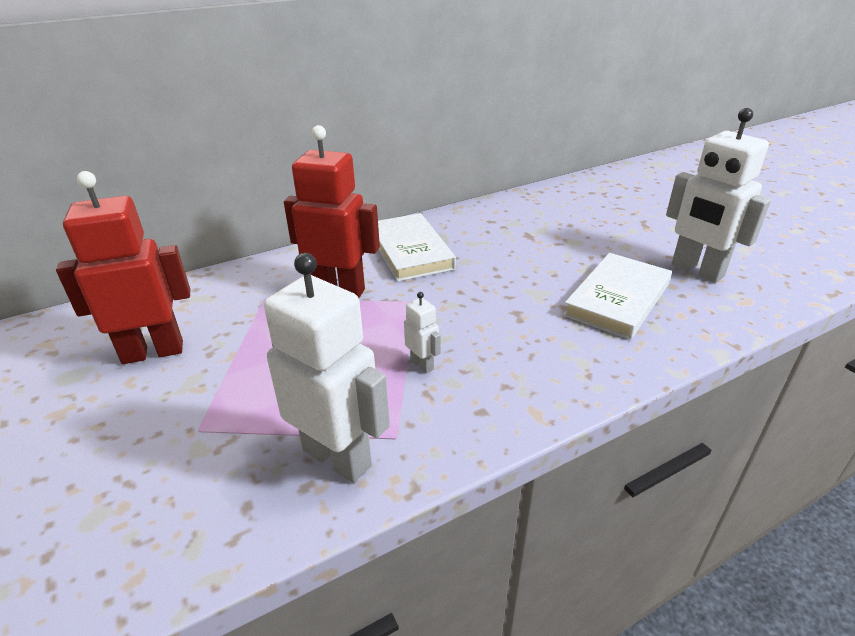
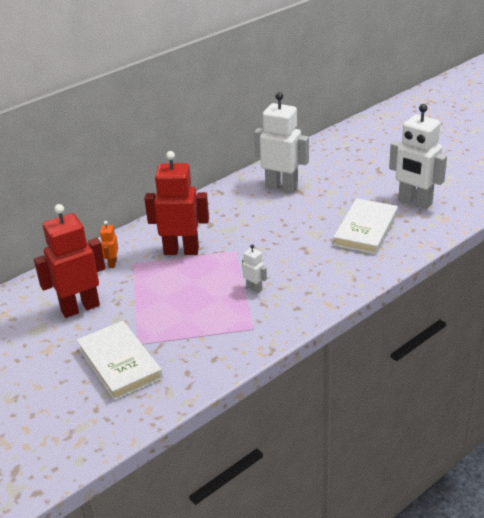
camera: 10 degrees left, 0 degrees up
white robot [264,253,390,483] -> white robot moved to [254,92,309,193]
white book [378,213,456,282] -> white book moved to [77,321,163,400]
none -> orange robot [100,221,118,268]

